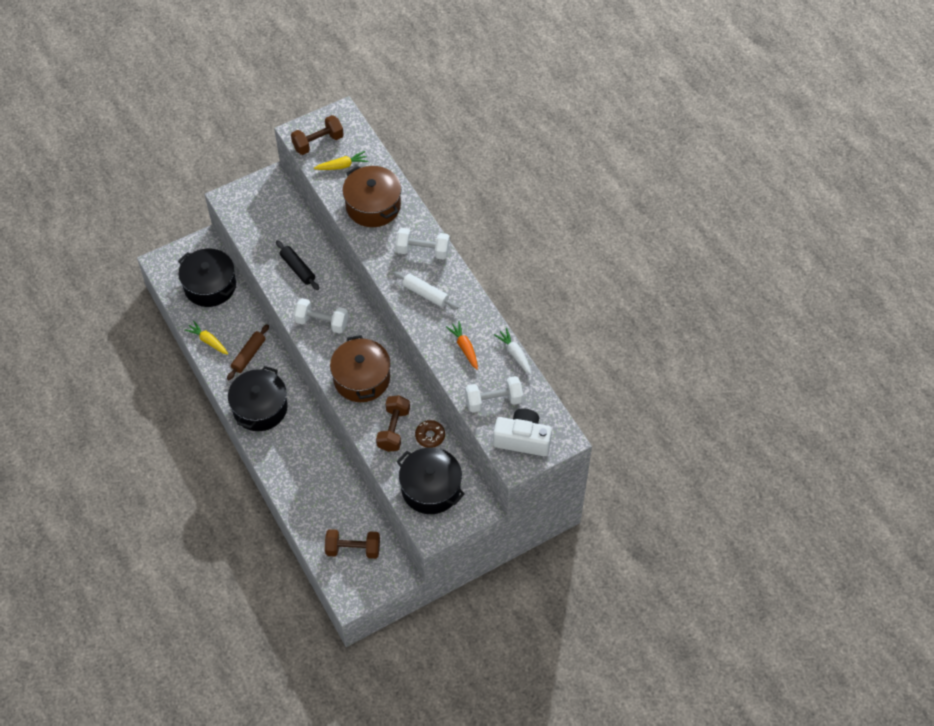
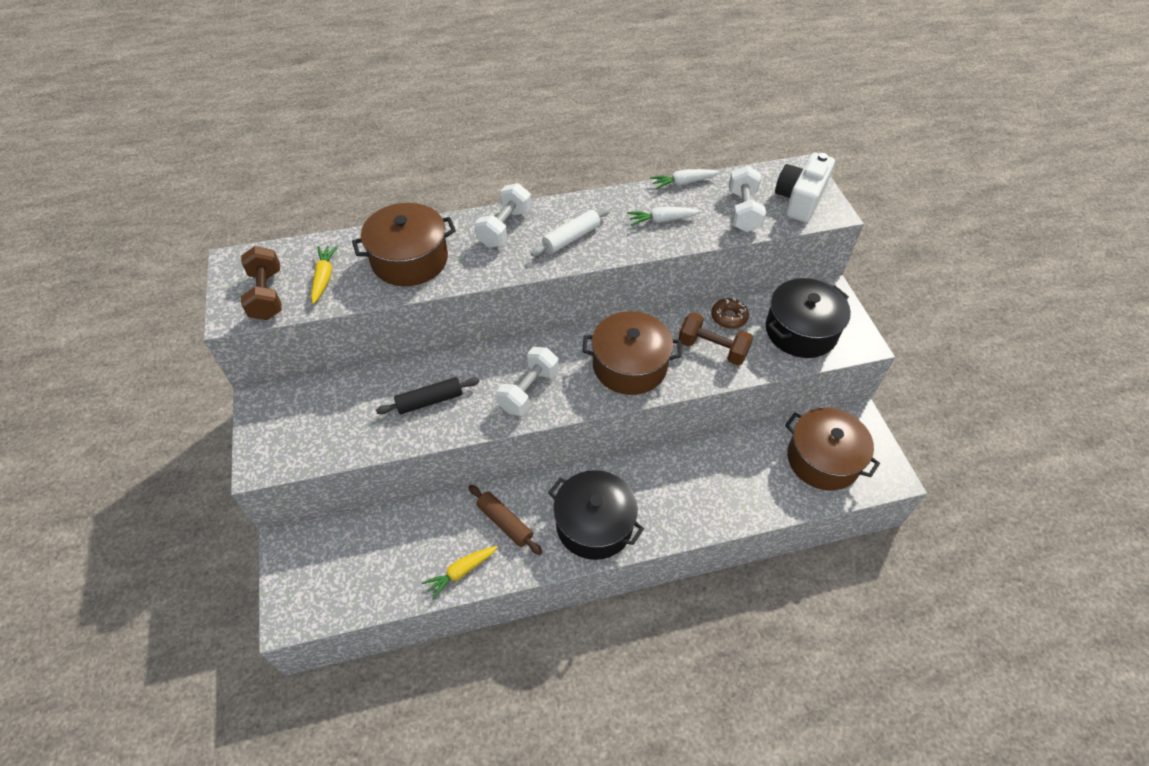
camera: 75 degrees left, 5 degrees down
black pot [178,248,236,307] -> none
brown dumbbell [325,529,380,559] -> brown pot [785,408,880,491]
orange carrot [446,321,478,370] -> white carrot [627,207,701,226]

